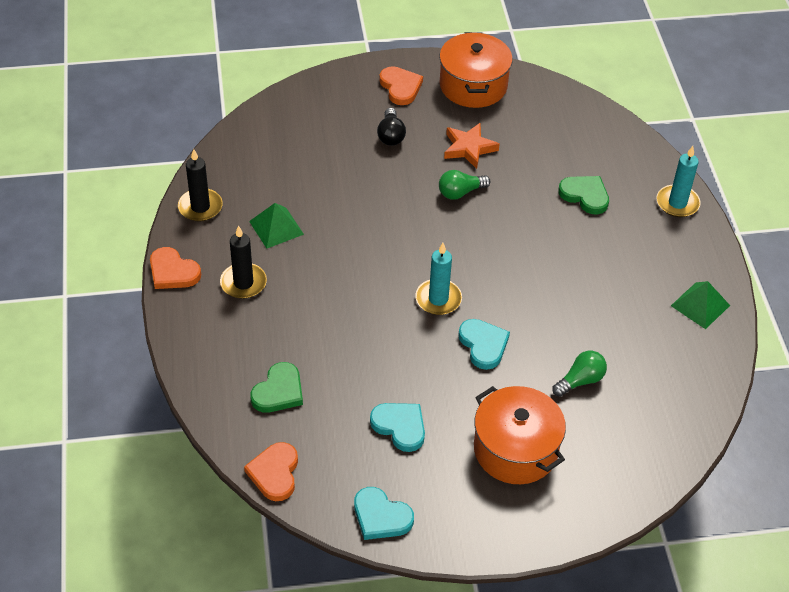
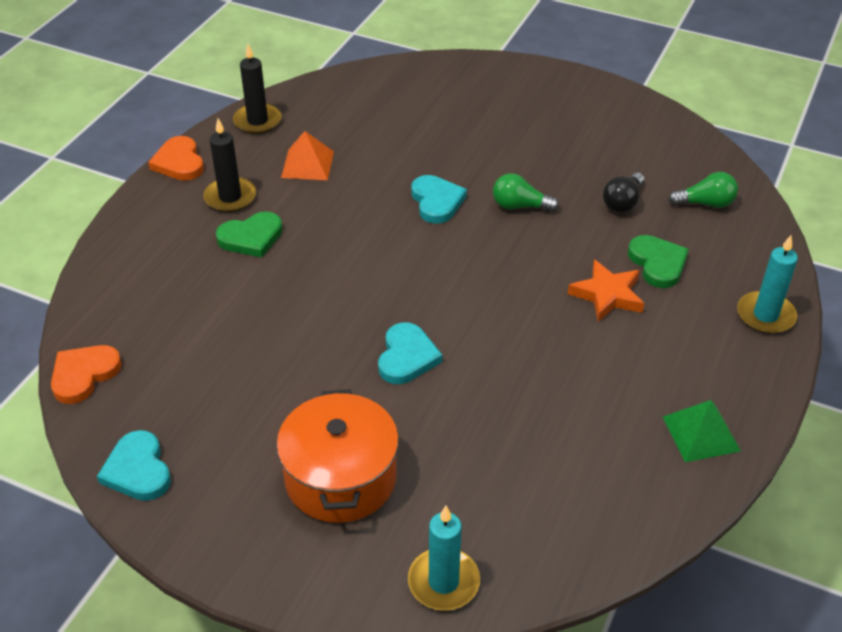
camera: 35 degrees right, 5 degrees down
green pyramid [249,203,304,248] -> orange pyramid [281,131,334,180]
green heart [250,362,303,413] -> green heart moved to [216,211,283,258]
turquoise heart [370,403,425,452] -> turquoise heart moved to [411,175,467,224]
black light bulb [377,108,406,146] -> black light bulb moved to [603,172,645,213]
orange heart [379,66,423,105] -> none
turquoise candle [415,243,462,315] -> turquoise candle moved to [408,506,480,611]
orange pot [439,32,513,108] -> none
orange star [444,123,500,169] -> orange star moved to [568,260,644,322]
green light bulb [552,351,607,397] -> green light bulb moved to [668,172,738,208]

